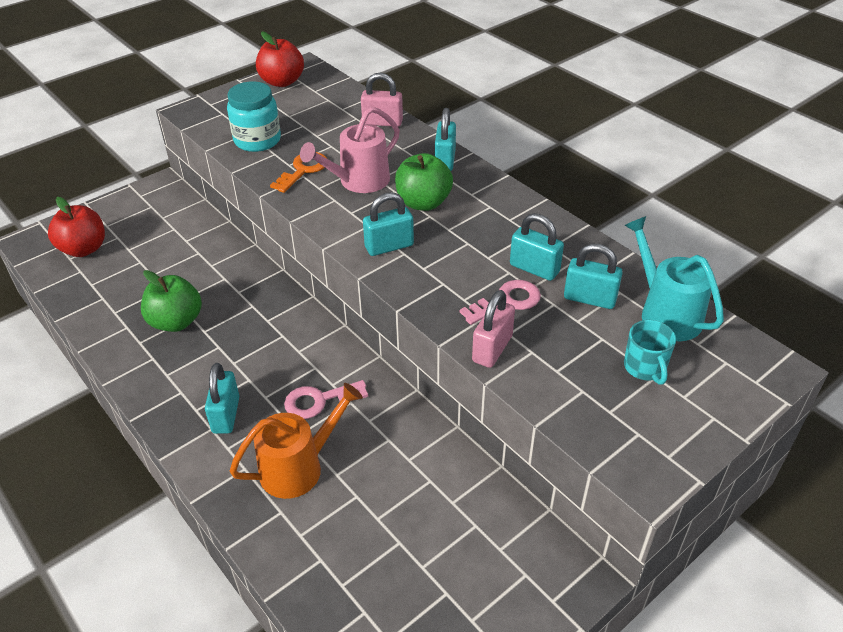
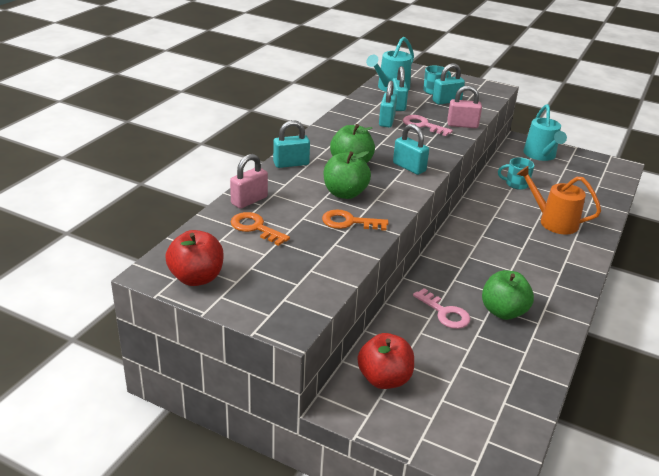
camera: 115 degrees left, 10 degrees down
red apple [48,197,105,257] -> red apple moved to [358,333,414,389]
turquoise padlock [205,363,239,434] -> turquoise padlock moved to [432,63,465,105]
turquoise jar [227,81,281,152] -> none
pink key [284,380,368,419] -> pink key moved to [413,288,470,329]
pink watering can [300,107,400,193] -> green apple [324,151,371,199]
pink padlock [361,73,403,127] -> pink padlock turned 60 degrees clockwise [230,154,268,209]
none -> orange key [231,212,290,246]
none -> turquoise mug [498,157,534,190]
none -> turquoise watering can [523,104,567,161]

